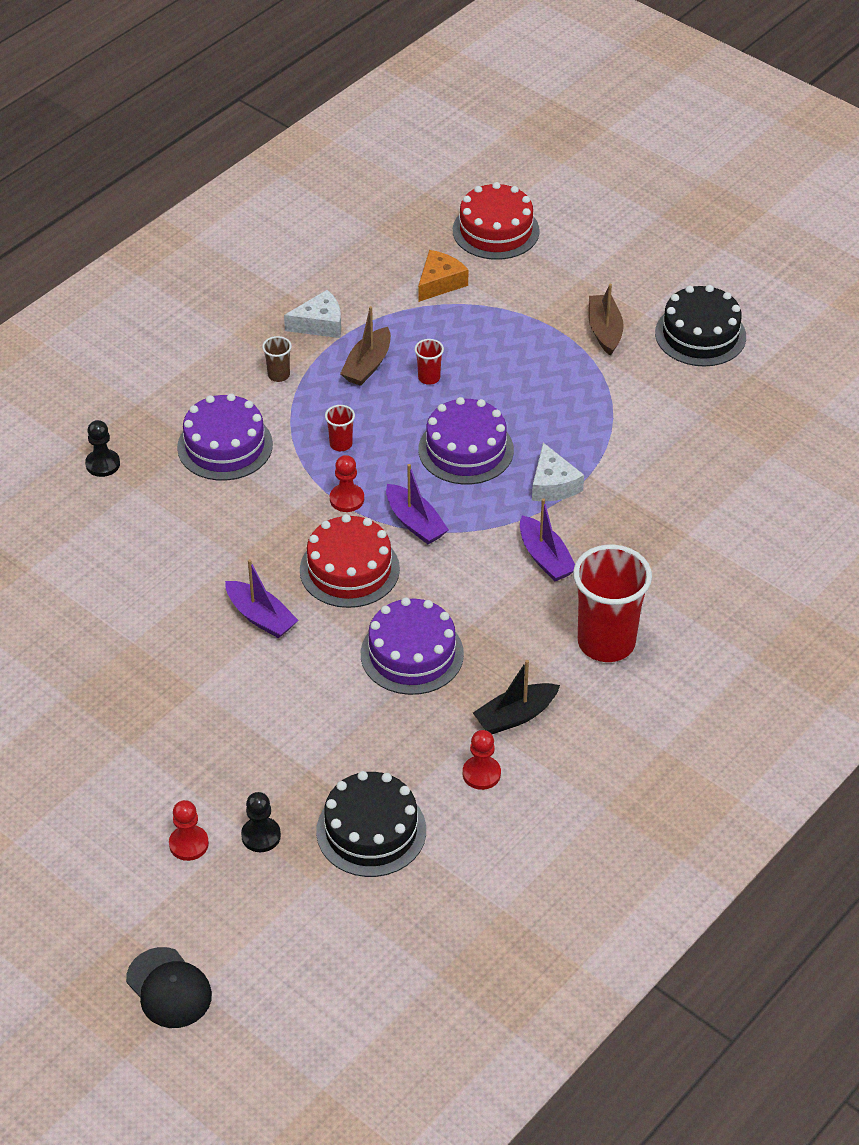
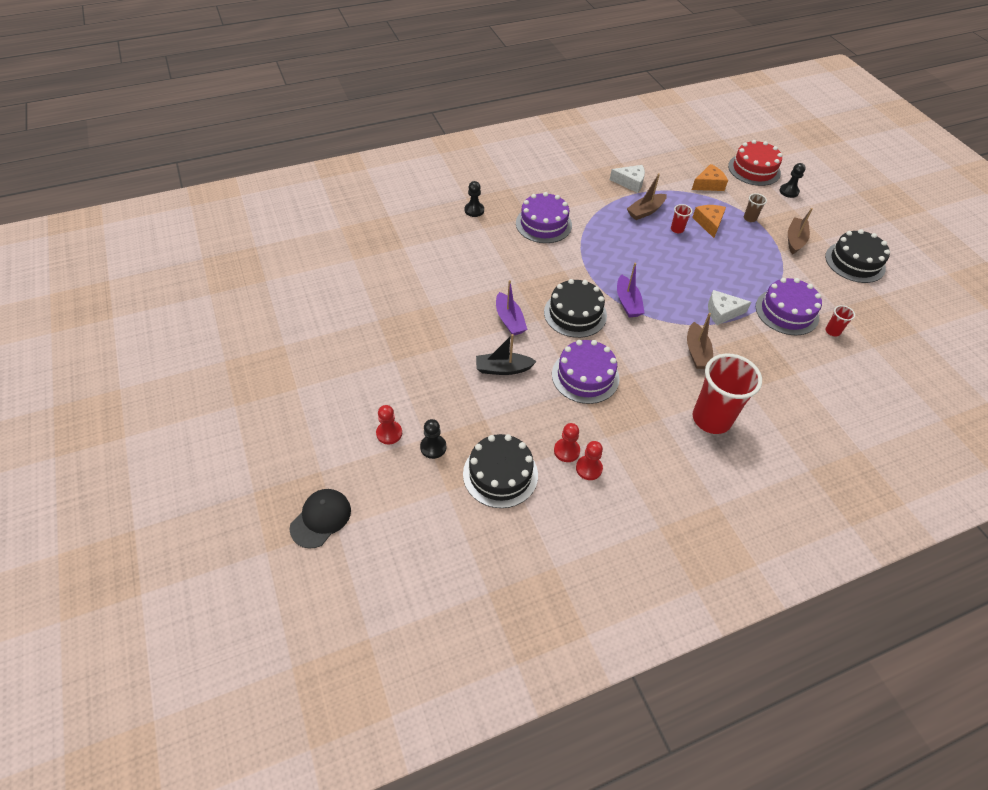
camera: 25 degrees right, 5 degrees up
black cap [126,947,212,1028] -> black cap turned 135 degrees counterclockwise [290,489,351,549]
brown cup [262,336,292,382] -> brown cup moved to [744,193,767,222]
red cake [300,514,400,608] -> black cake [544,279,607,338]
red cup [325,405,355,451] -> red cup moved to [825,305,855,336]
red pawn [330,455,364,512] -> red pawn moved to [554,423,580,462]
purple cake [419,397,514,484] -> purple cake moved to [756,278,822,335]
black boat [473,660,560,734] -> black boat moved to [476,334,537,375]
purple boat [520,498,575,581] -> brown boat [687,313,713,369]
white cheese [532,443,584,501] -> white cheese turned 75 degrees clockwise [708,290,751,325]
none -> orange cheese [692,205,726,238]
none -> black pawn [779,163,806,198]

